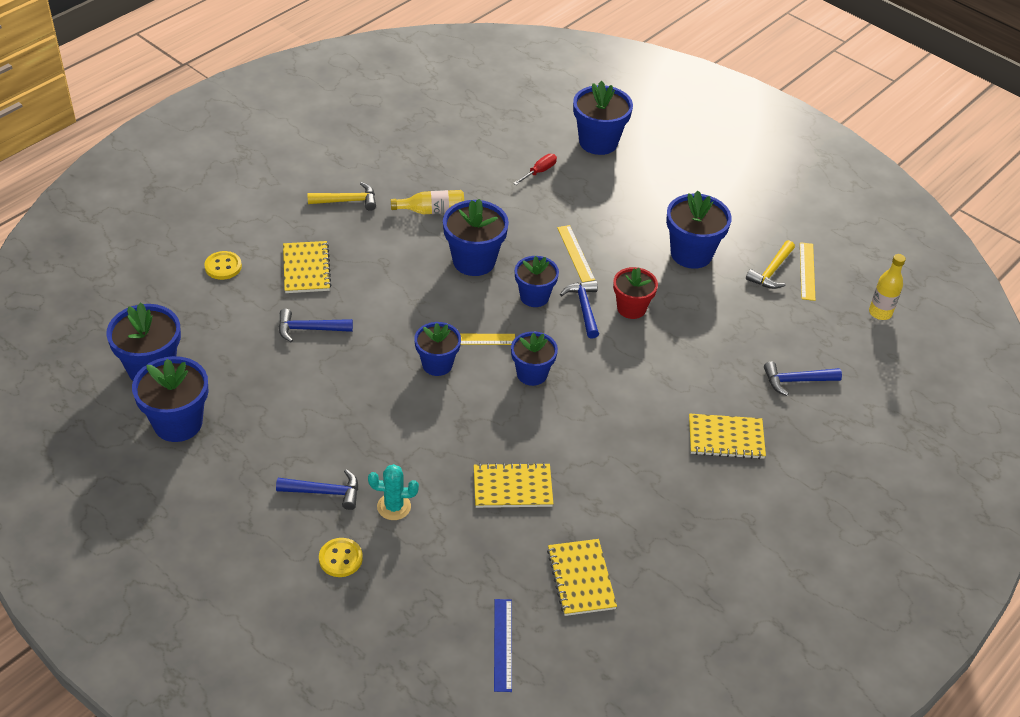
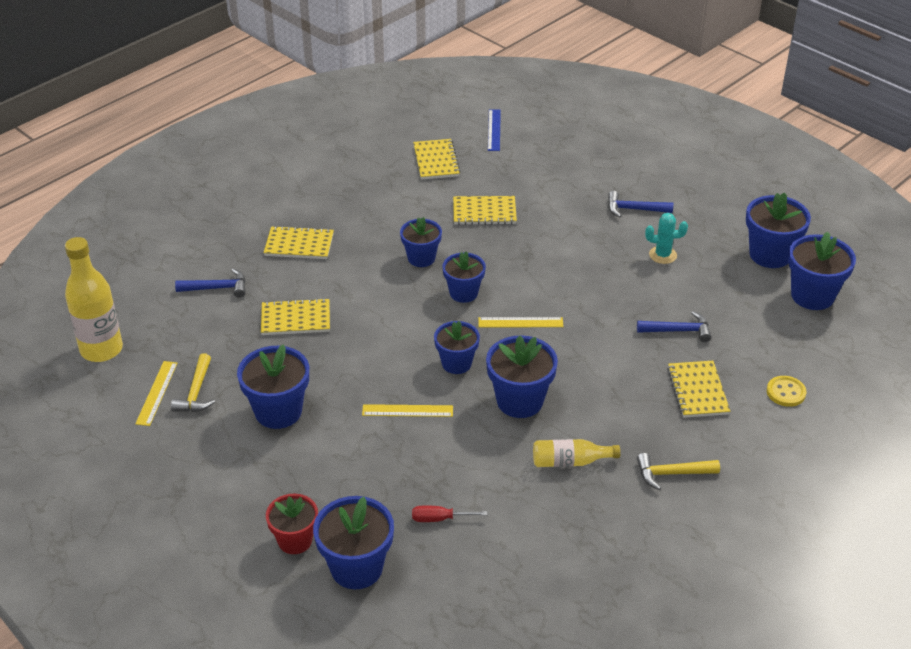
camera: 175 degrees left, 5 degrees down
yellow button [319,538,363,577] -> none
turquoise cactus [368,464,419,520] -> turquoise cactus moved to [645,213,688,264]
blue flower pot [414,322,461,376] -> blue flower pot moved to [400,217,442,267]
red screwdriver [513,154,557,185] -> red screwdriver turned 45 degrees clockwise [412,506,487,522]
yellow ruler [557,225,595,282] -> yellow ruler turned 75 degrees counterclockwise [362,404,453,417]
blue hammer [560,280,599,339] -> none
red flower pot [613,267,658,319] -> red flower pot moved to [266,494,318,554]
yellow hammer [746,240,795,289] -> yellow hammer turned 150 degrees clockwise [171,353,215,412]
yellow bottle [869,254,906,320] -> yellow bottle [65,237,123,362], size x1.75
none -> yellow notebook [261,298,330,335]

